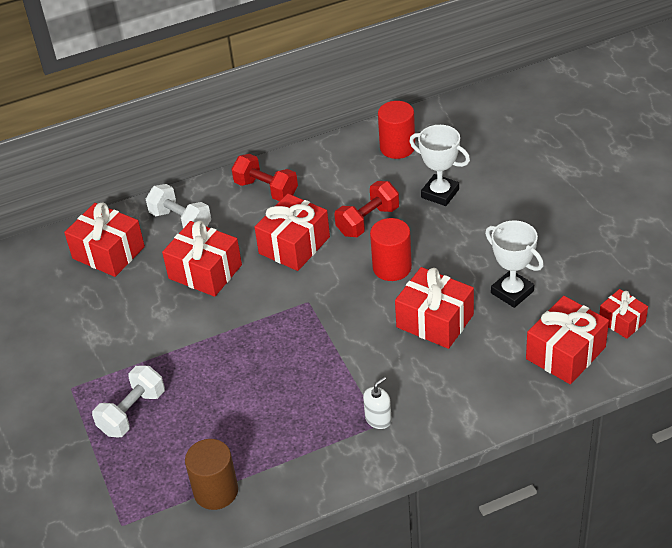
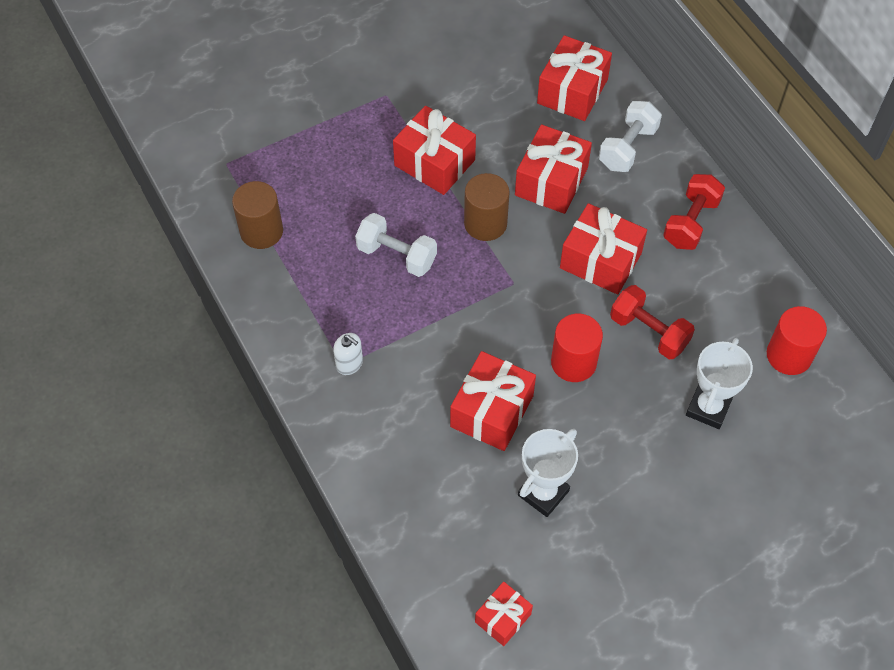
camera: 80 degrees right, 15 degrees up
white dumbbell [92,366,165,437] -> white dumbbell moved to [355,213,437,277]
red gift [526,296,609,384] -> red gift moved to [393,106,476,195]
none -> brown cylinder [464,173,510,241]

